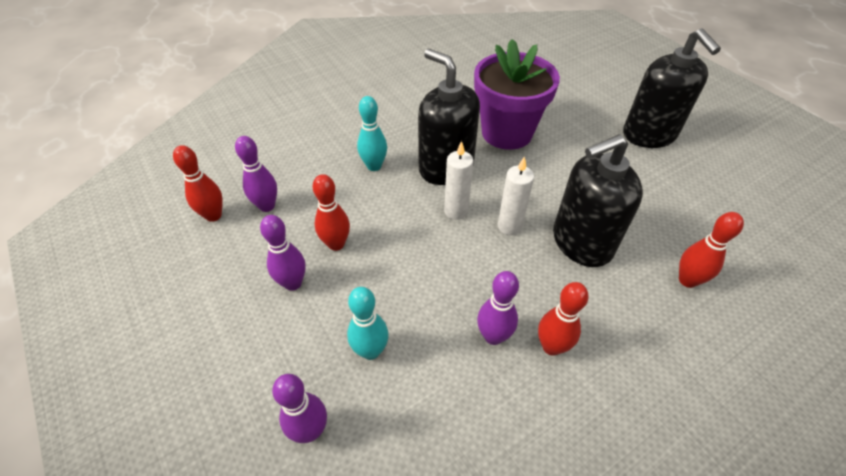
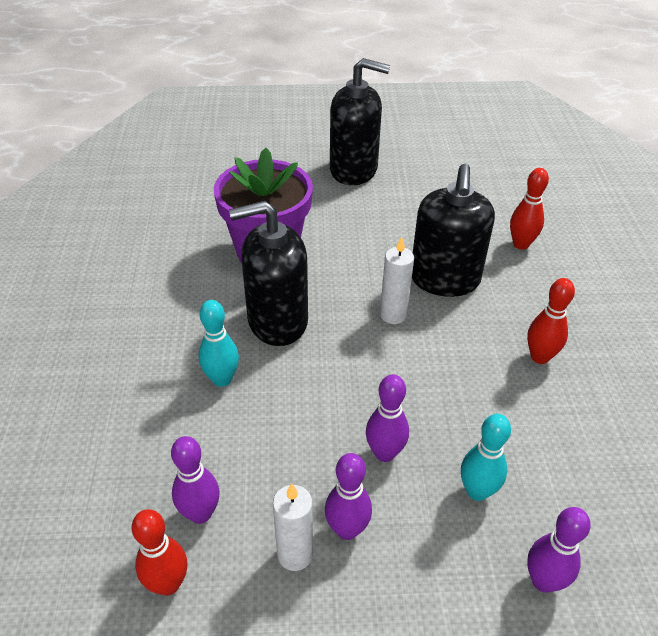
camera: 60 degrees left, 5 degrees down
red bowling pin [312,174,350,251] -> none
white candle [444,141,473,220] -> white candle moved to [273,483,313,571]
purple bowling pin [477,271,519,345] -> purple bowling pin moved to [366,374,409,462]

